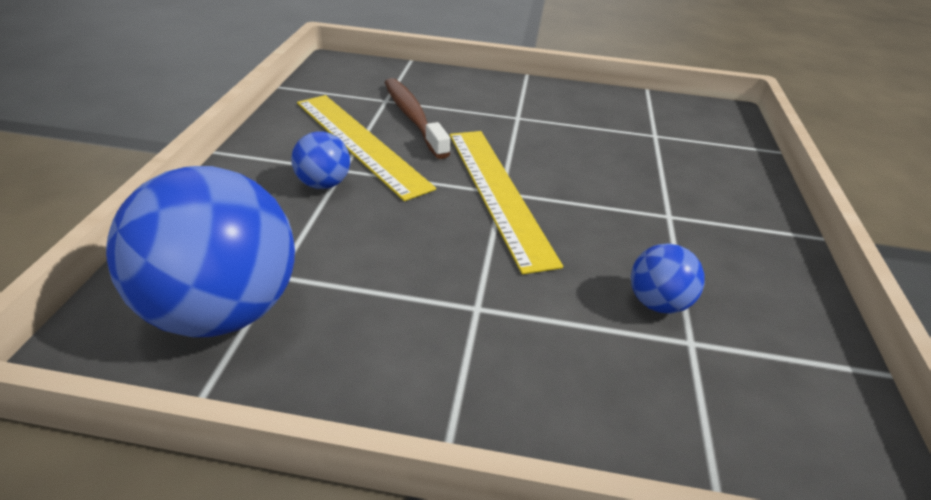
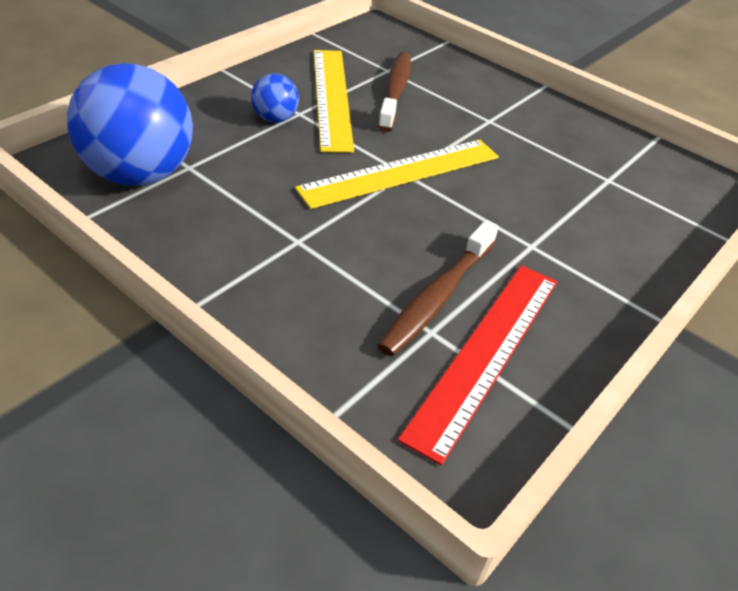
camera: 30 degrees right, 5 degrees up
yellow ruler [450,131,563,274] -> yellow ruler turned 45 degrees clockwise [295,140,499,209]
blue ball [631,243,705,314] -> brown toothbrush [377,220,499,356]
none -> red ruler [398,265,557,465]

